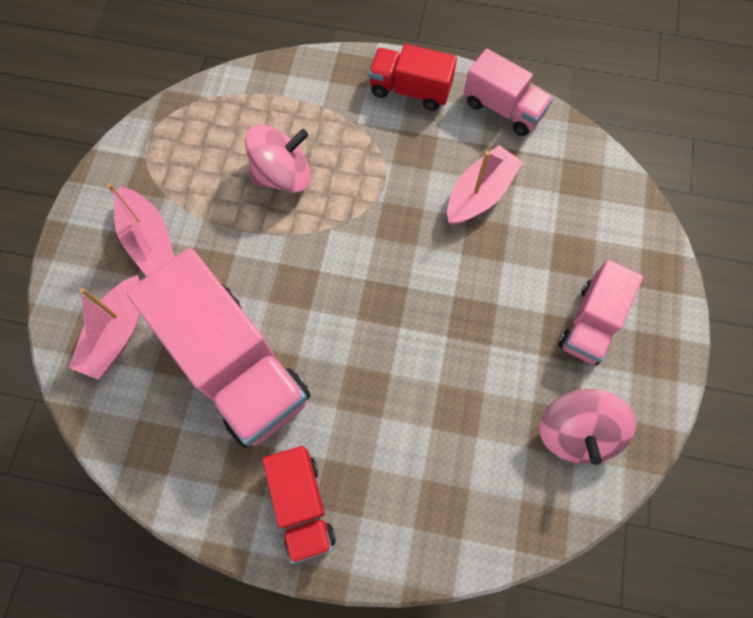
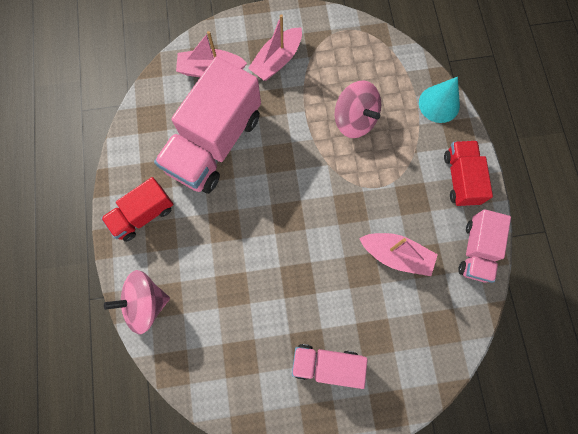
camera: 70 degrees right, 5 degrees up
pink spinning top [539,389,636,465] -> pink spinning top moved to [104,270,170,334]
none -> turquoise cone [419,77,460,123]

